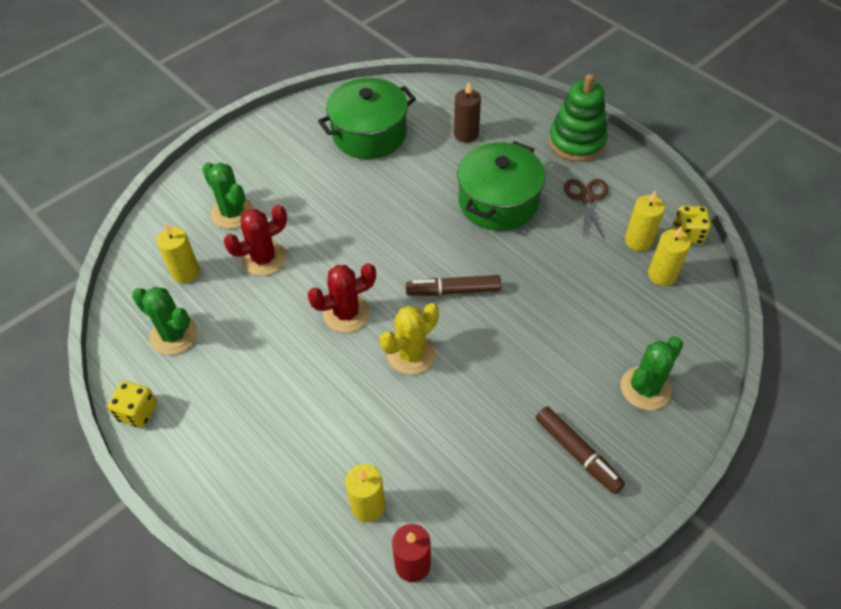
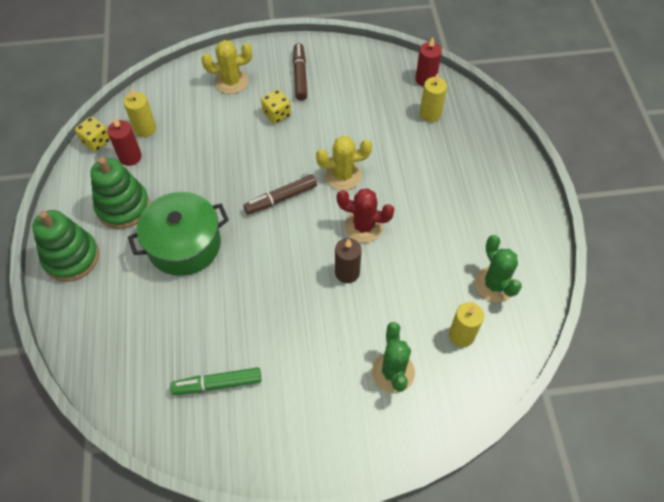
camera: 145 degrees left, 5 degrees up
yellow dice [107,381,157,428] -> yellow dice moved to [261,89,291,124]
red cactus [224,205,287,276] -> none
green pot [318,78,416,159] -> green marker [170,367,262,395]
brown marker [406,275,501,296] -> brown marker turned 120 degrees clockwise [243,175,317,214]
brown candle [454,82,481,143] -> brown candle moved to [335,238,362,283]
brown scissors [564,179,608,239] -> green stacking toy [90,157,150,229]
green cactus [621,337,683,410] -> yellow cactus [201,40,252,94]
yellow candle [625,190,665,251] -> red candle [107,117,142,166]

